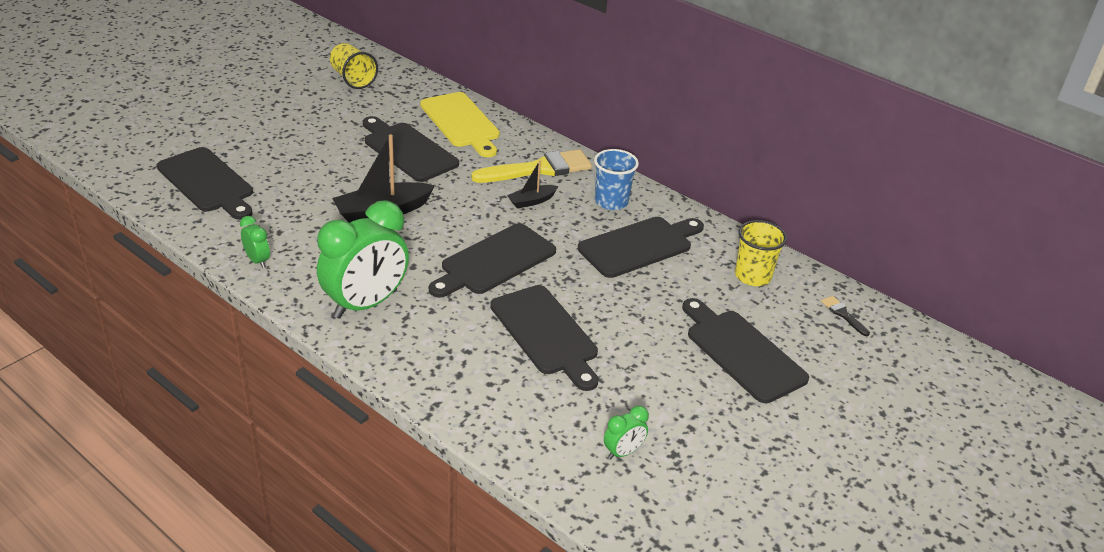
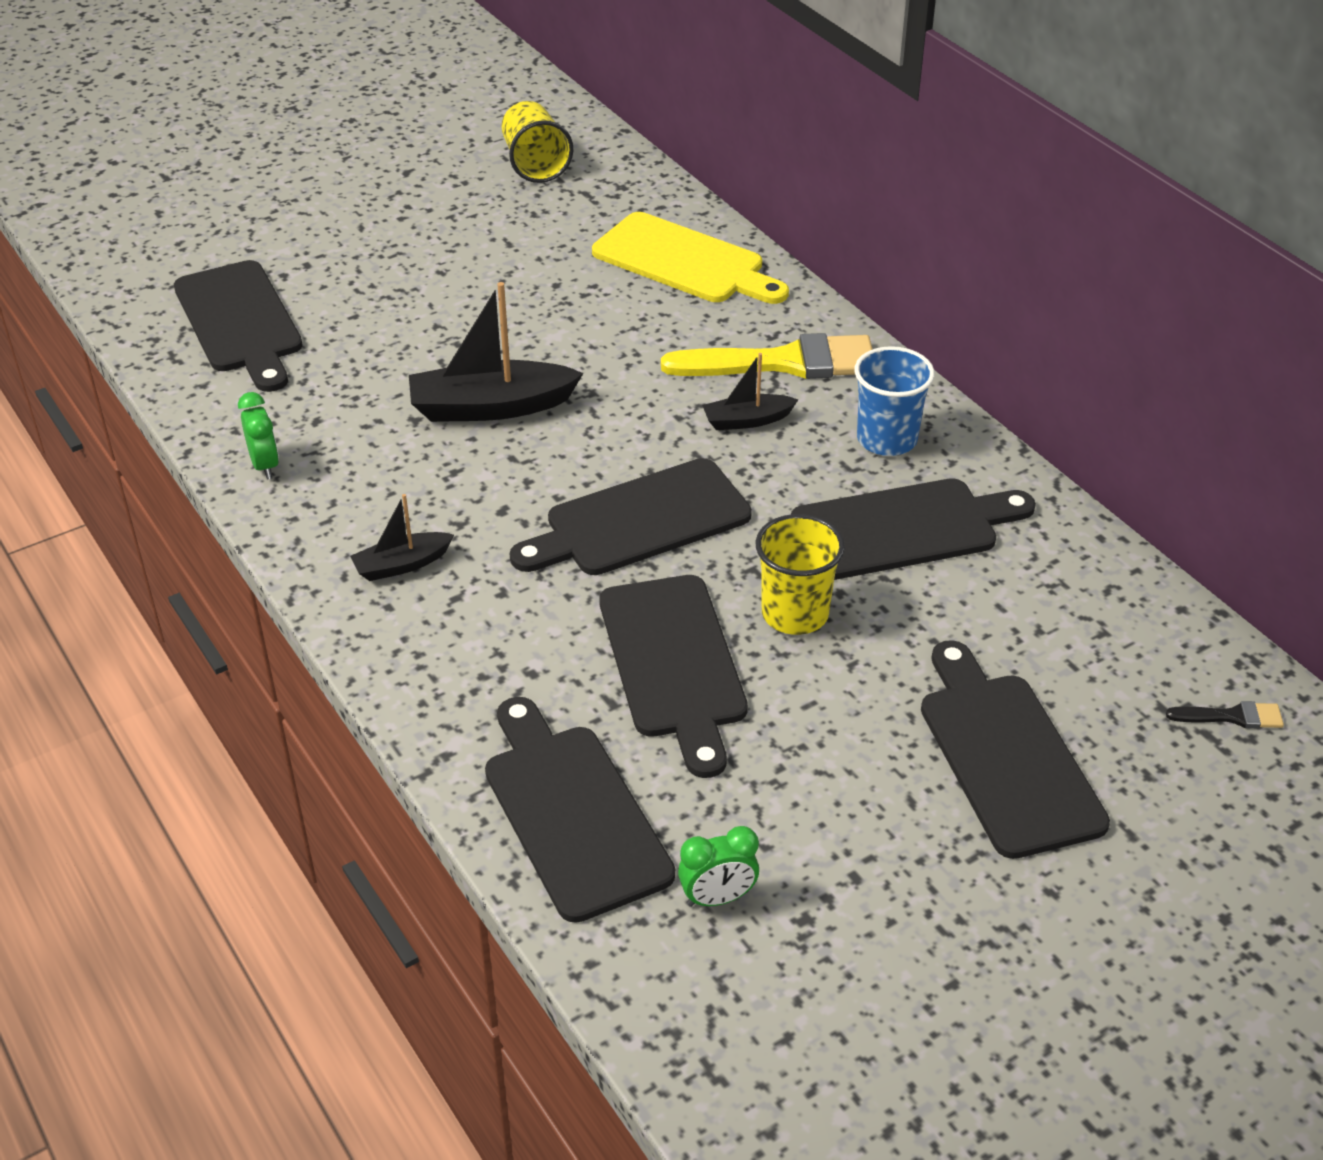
camera: 20 degrees right, 5 degrees up
green clock [317,200,409,319] -> black boat [350,494,454,581]
black cutting board [363,116,459,182] -> black cutting board moved to [485,697,675,923]
yellow cutting board [420,92,500,157] -> yellow cutting board turned 45 degrees counterclockwise [592,212,789,304]
yellow cup [735,220,787,286] -> yellow cup moved to [756,514,845,635]
black brush [821,296,870,336] -> black brush turned 105 degrees clockwise [1166,701,1284,728]

